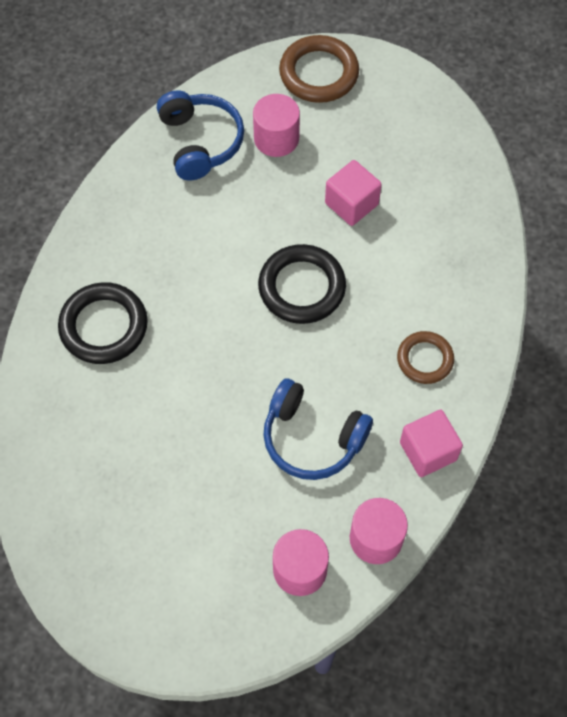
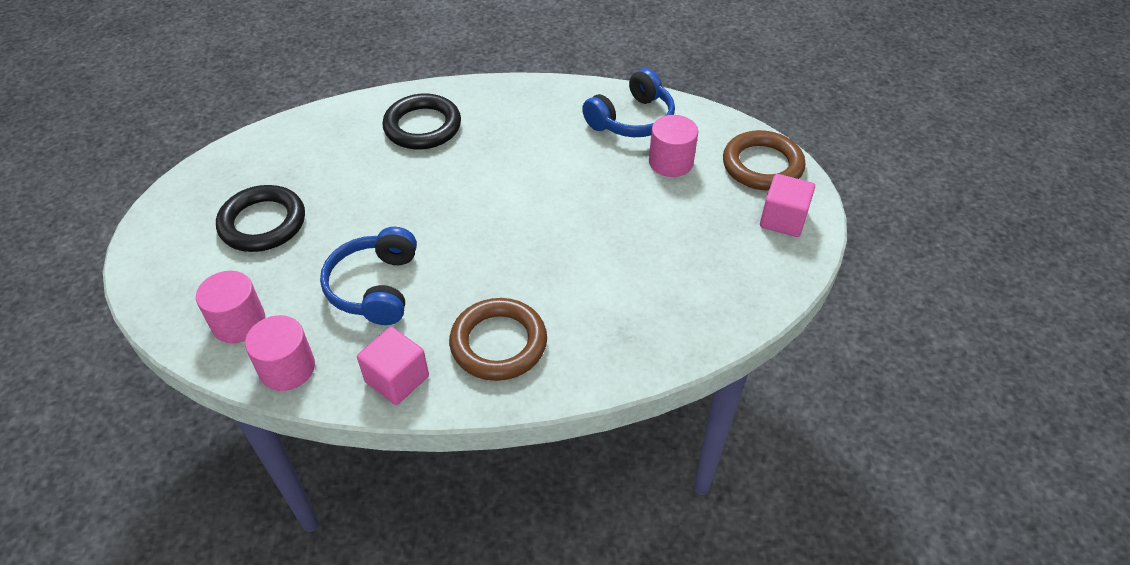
camera: 65 degrees right, 15 degrees down
black ring [258,244,346,324] -> black ring moved to [216,185,305,252]
pink cube [325,160,382,226] -> pink cube moved to [760,174,815,237]
brown ring [397,331,454,384] -> brown ring [449,298,547,381], size x1.58

